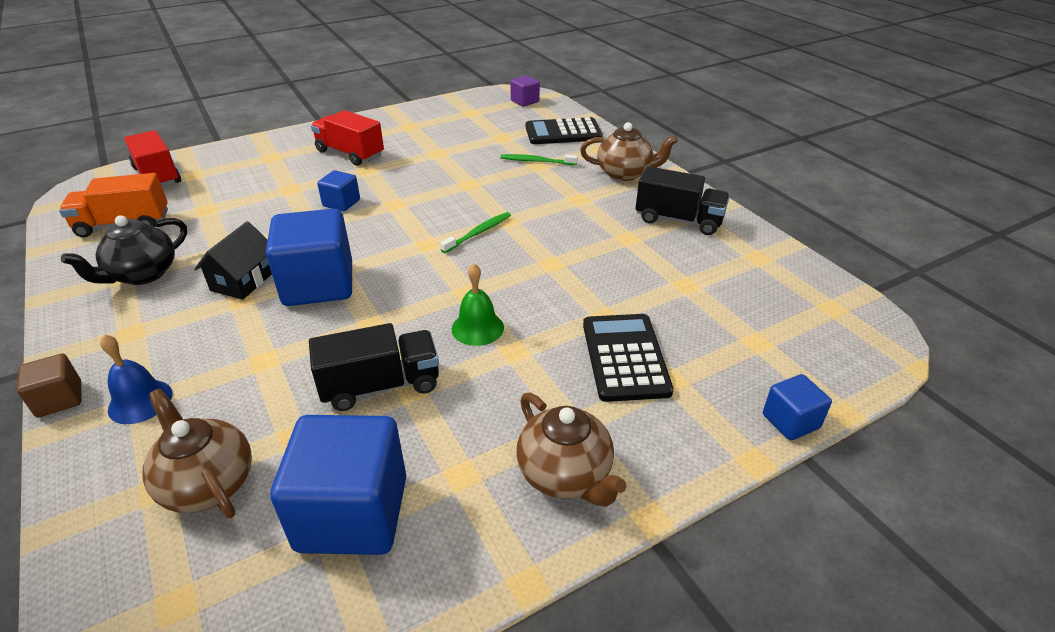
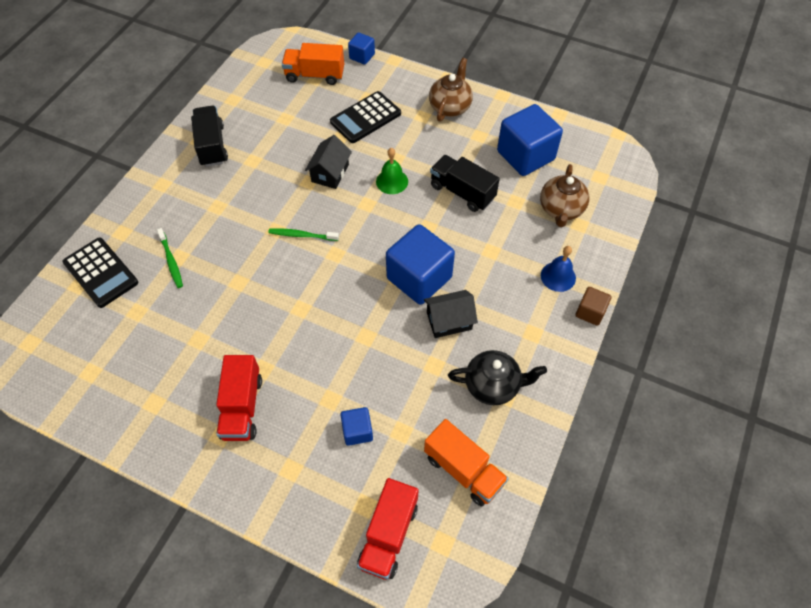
camera: 125 degrees left, 20 degrees up
blue cube [317,170,360,211] -> blue cube moved to [340,407,373,446]
purple cube [510,75,540,106] -> none
brown teapot [580,122,678,181] -> none
none -> orange truck [282,43,344,85]
none -> black house [305,135,352,189]

